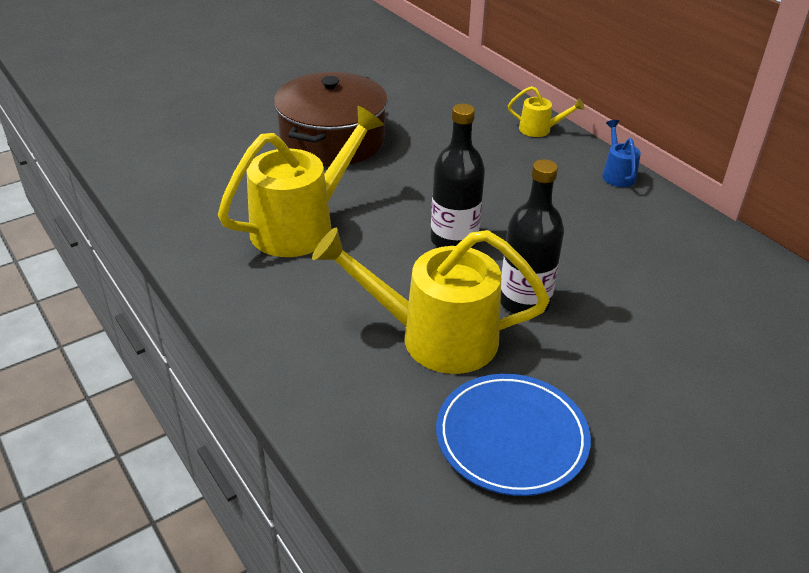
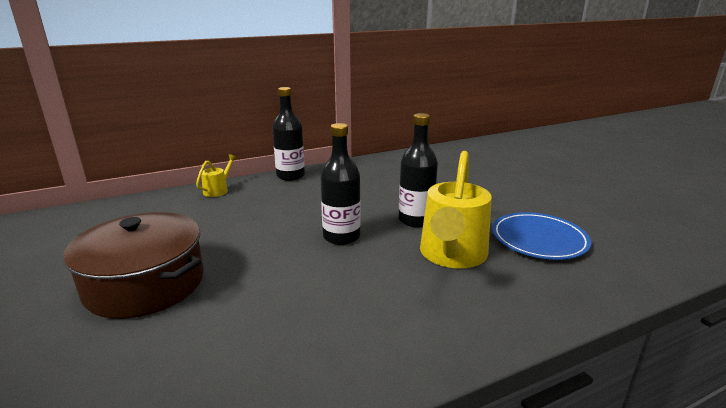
camera: 80 degrees left, 15 degrees down
yellow watering can [218,106,384,257] -> none
blue watering can [602,120,641,187] -> black bottle [272,87,305,181]

